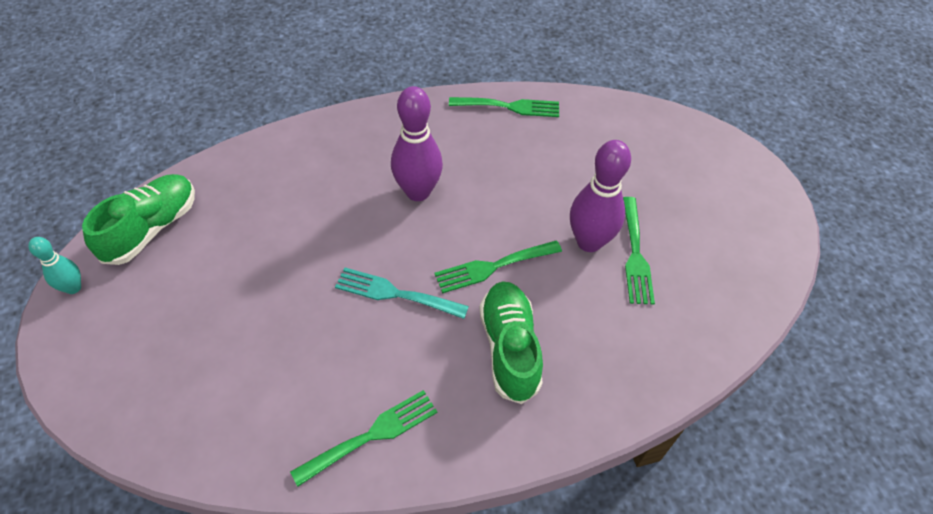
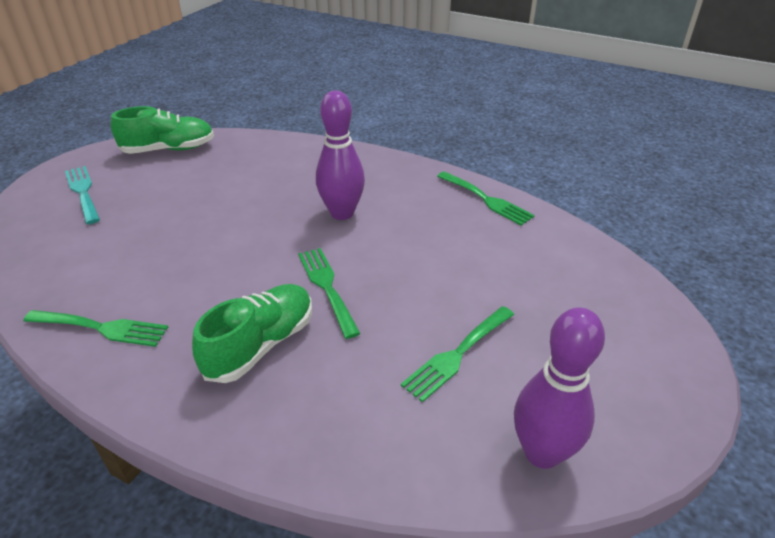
camera: 45 degrees right, 15 degrees down
turquoise bowling pin [28,237,81,294] -> none
turquoise fork [335,267,469,319] -> turquoise fork moved to [65,166,100,224]
green fork [434,241,562,294] -> green fork turned 45 degrees clockwise [298,248,361,339]
purple bowling pin [570,140,631,252] -> purple bowling pin moved to [514,307,605,469]

